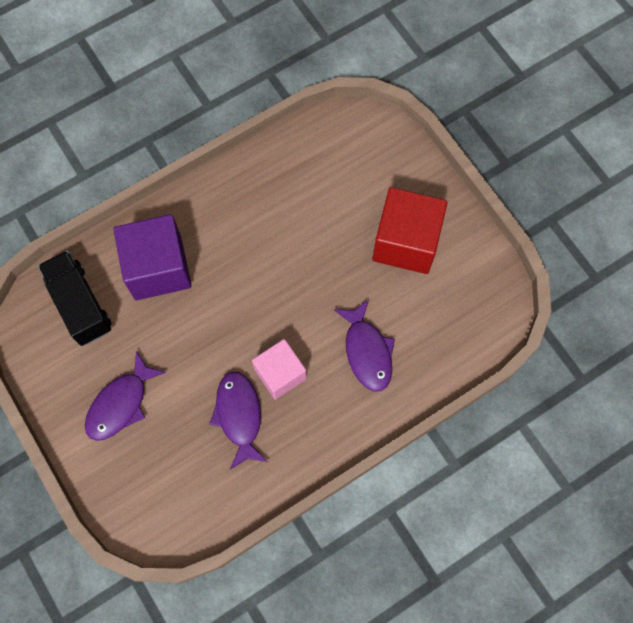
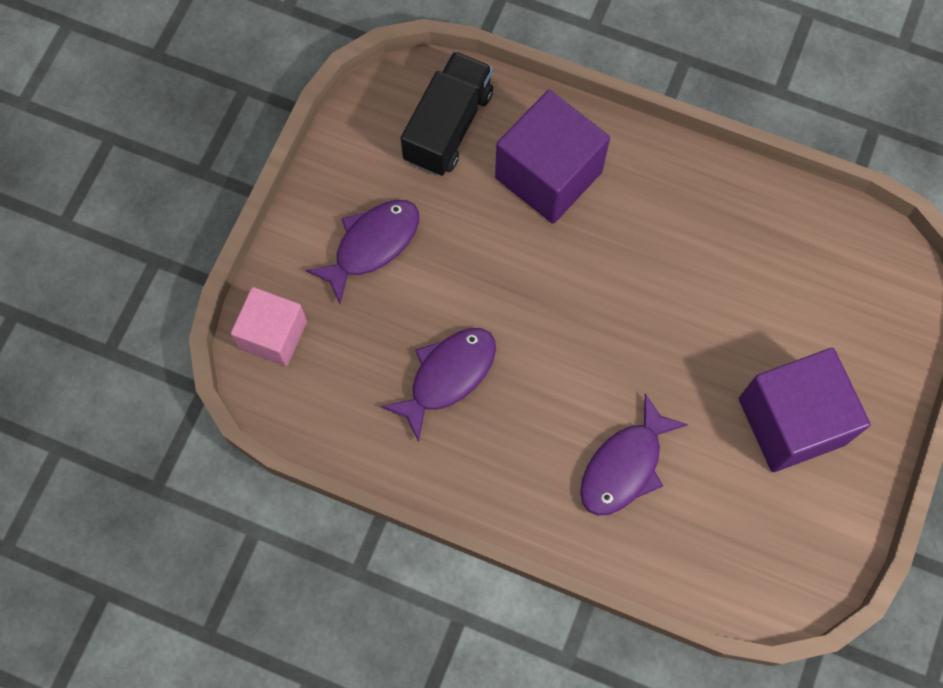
camera: 55 degrees right, 0 degrees up
purple fish [85,351,166,441] -> purple fish turned 135 degrees clockwise [306,200,419,304]
pink cube [252,339,307,400] -> pink cube moved to [231,287,307,367]
red cube [373,187,447,274] -> purple cube [739,348,871,472]

